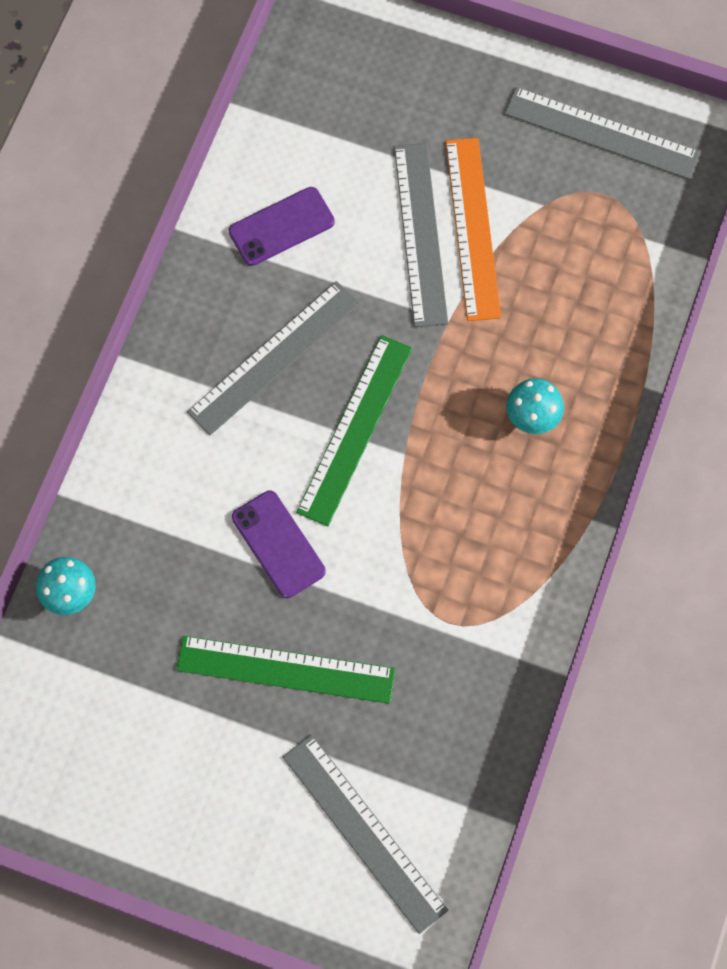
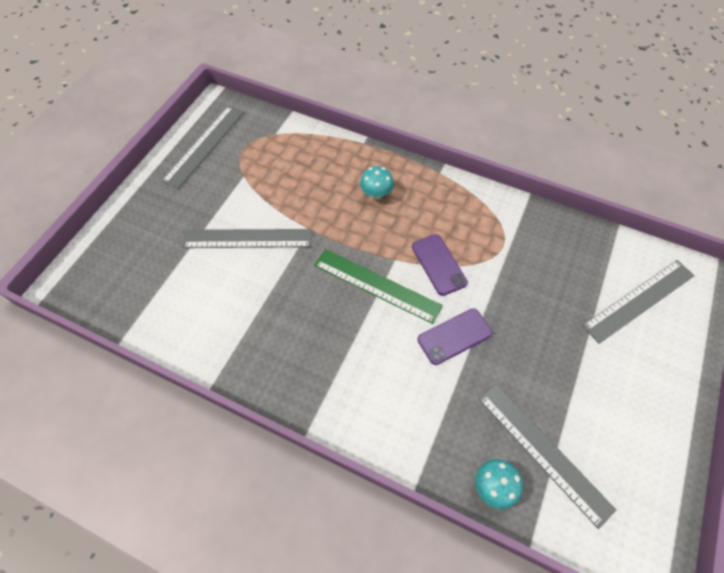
camera: 85 degrees left, 10 degrees down
green ruler [176,636,395,704] -> none
grey ruler [187,281,360,435] -> grey ruler moved to [479,384,616,529]
purple phone [229,187,335,266] -> purple phone moved to [412,234,468,296]
orange ruler [446,138,501,321] -> none

